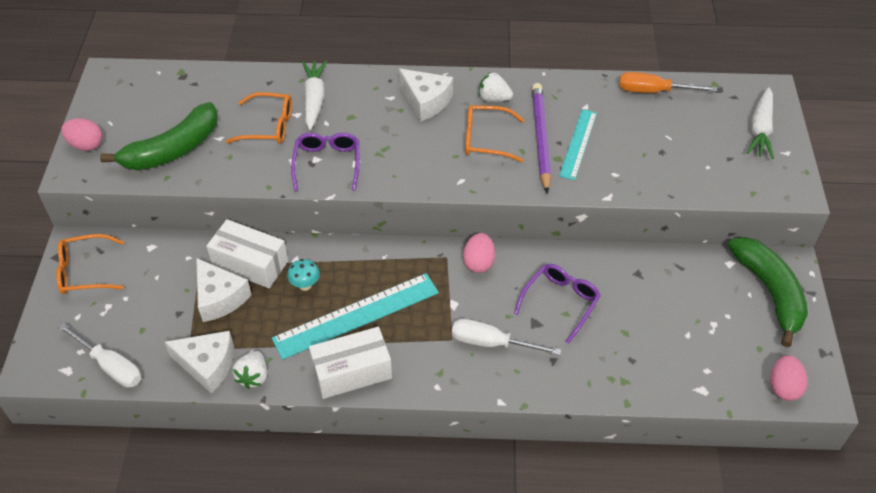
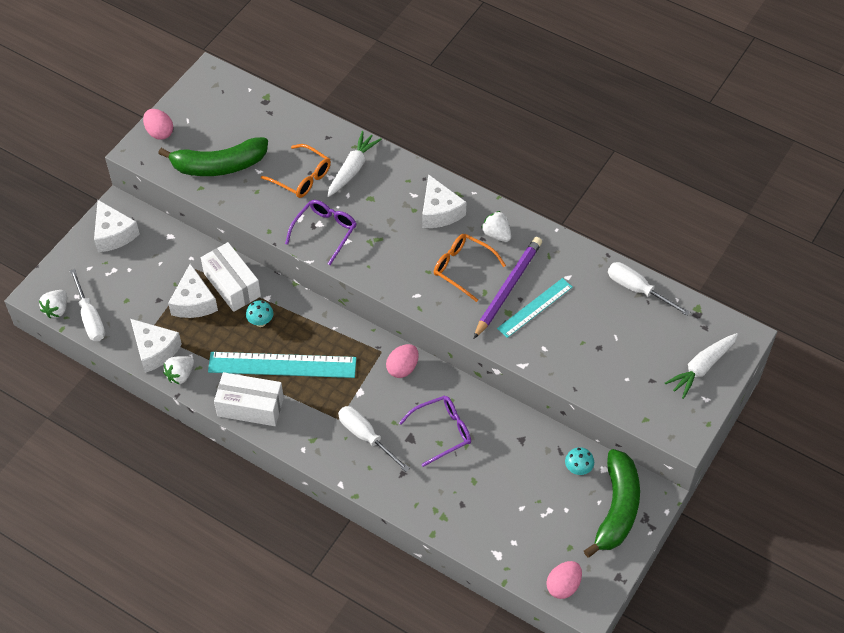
camera: 30 degrees right, 5 degrees up
orange glasses [56,234,124,294] -> white cheese [94,200,140,252]
orange screwdriver [619,72,717,93] -> white screwdriver [608,262,690,316]
none -> white strawberry [39,290,67,318]
none -> turquoise mushroom [565,447,594,475]

